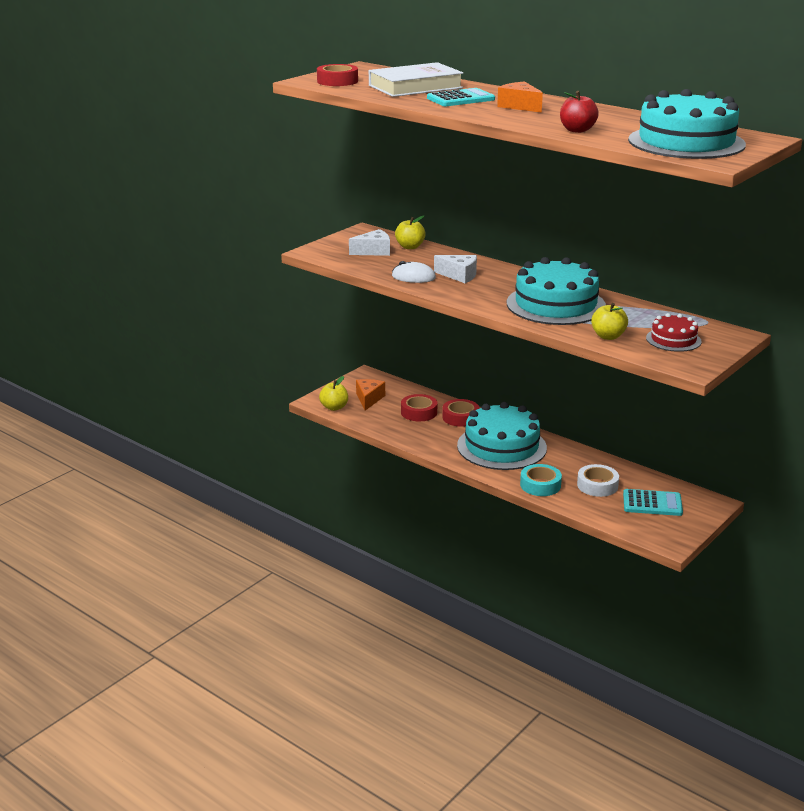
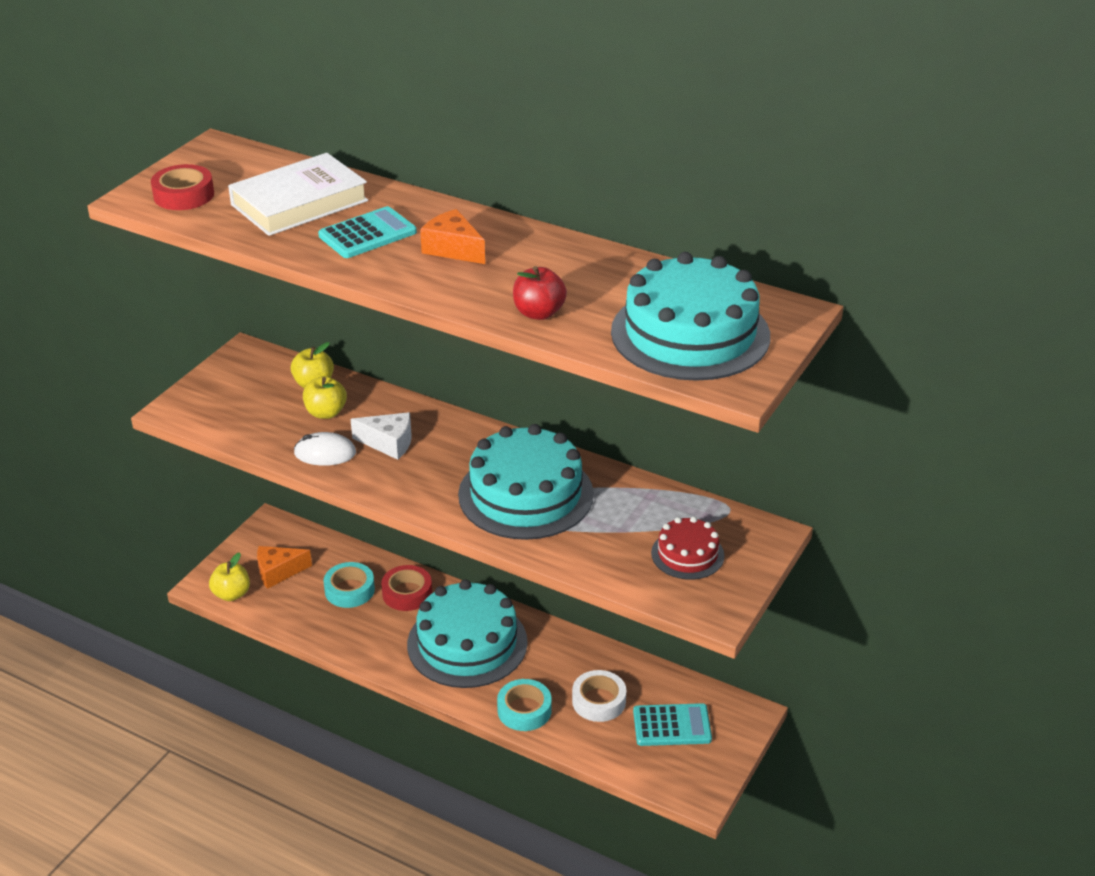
camera: 10 degrees left, 10 degrees up
white cheese [349,229,390,256] -> none
orange cheese [356,379,385,411] -> orange cheese turned 105 degrees counterclockwise [257,546,312,589]
red tape [401,394,437,421] -> turquoise tape [324,562,375,608]
yellow apple [591,303,628,340] -> yellow apple moved to [303,376,347,419]

